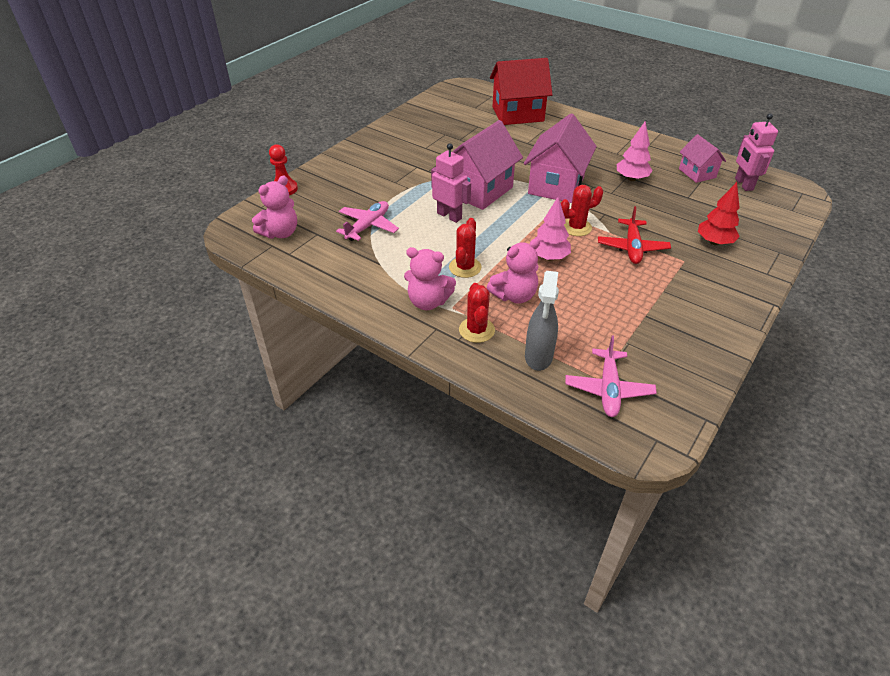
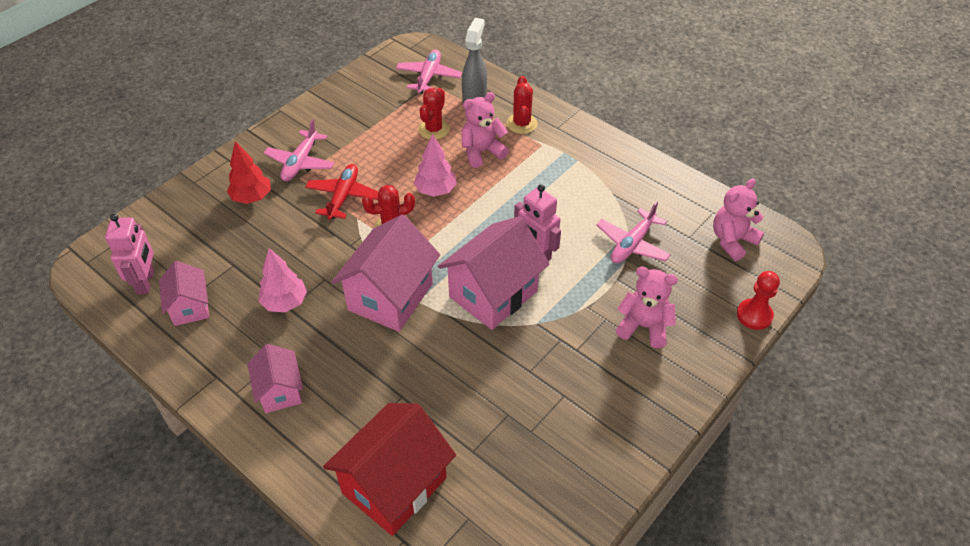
camera: 175 degrees left, 5 degrees up
pink teddy bear [404,247,456,310] -> pink teddy bear moved to [616,266,678,348]
red cactus [449,218,481,278] -> red cactus moved to [418,88,450,140]
red house [490,58,553,125] -> red house turned 45 degrees counterclockwise [323,403,456,536]
none -> pink house [247,344,303,413]
none -> pink plane [264,119,335,181]

